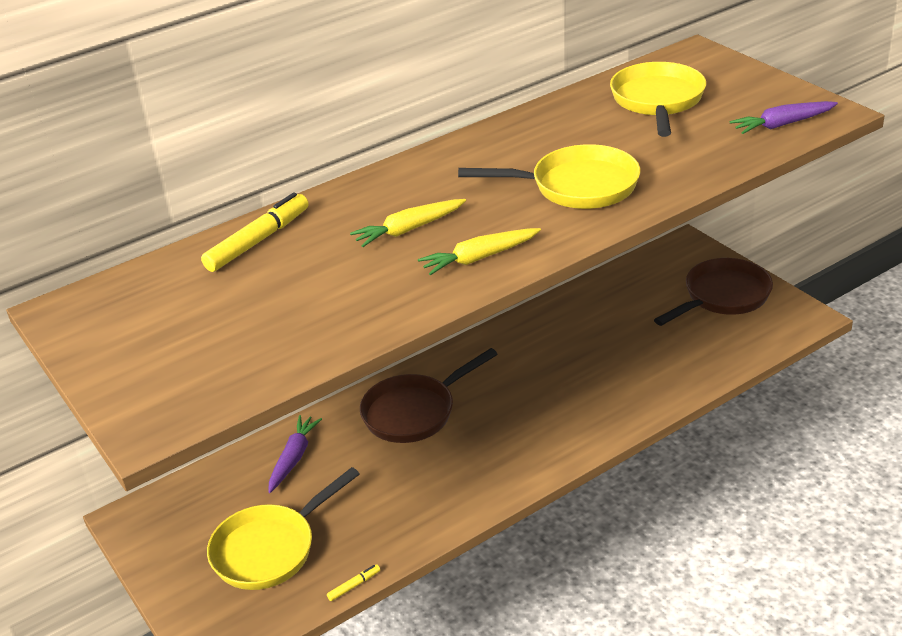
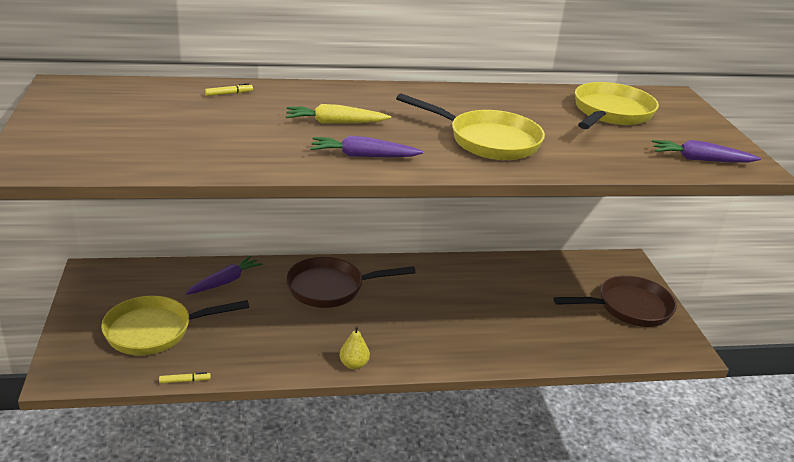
camera: 20 degrees right, 5 degrees down
yellow marker [201,192,309,272] -> yellow marker [205,83,253,96], size x0.45
yellow carrot [418,228,541,275] -> purple carrot [310,136,424,157]
none -> yellow pear [340,326,370,369]

